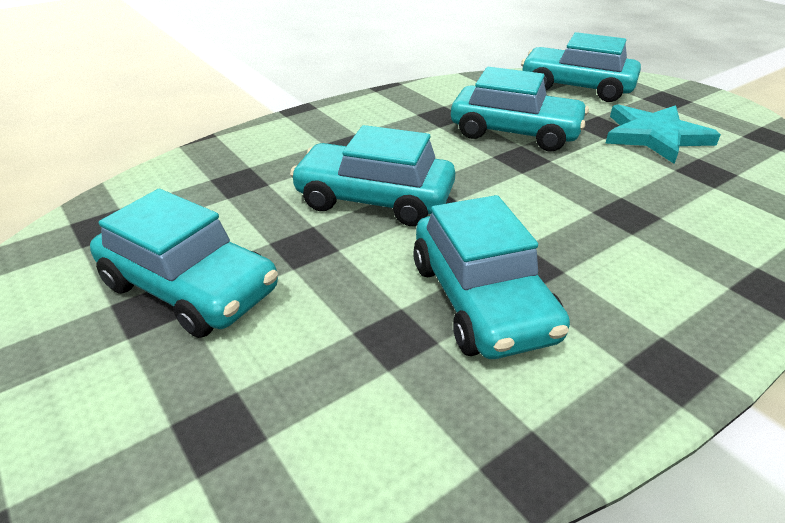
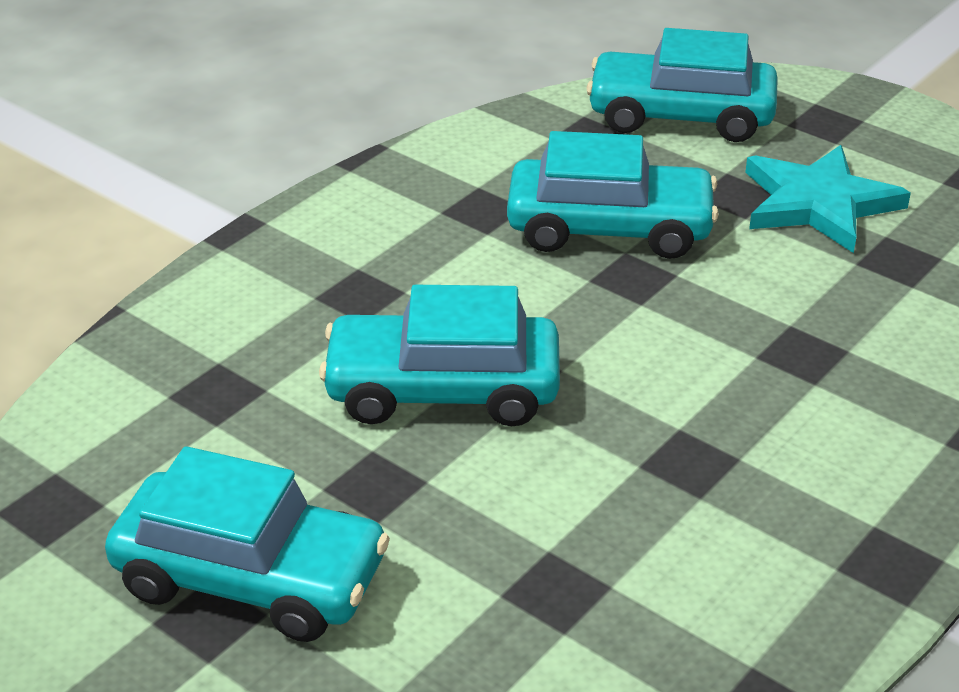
camera: 15 degrees left, 0 degrees up
turquoise car [413,195,570,359] -> none

